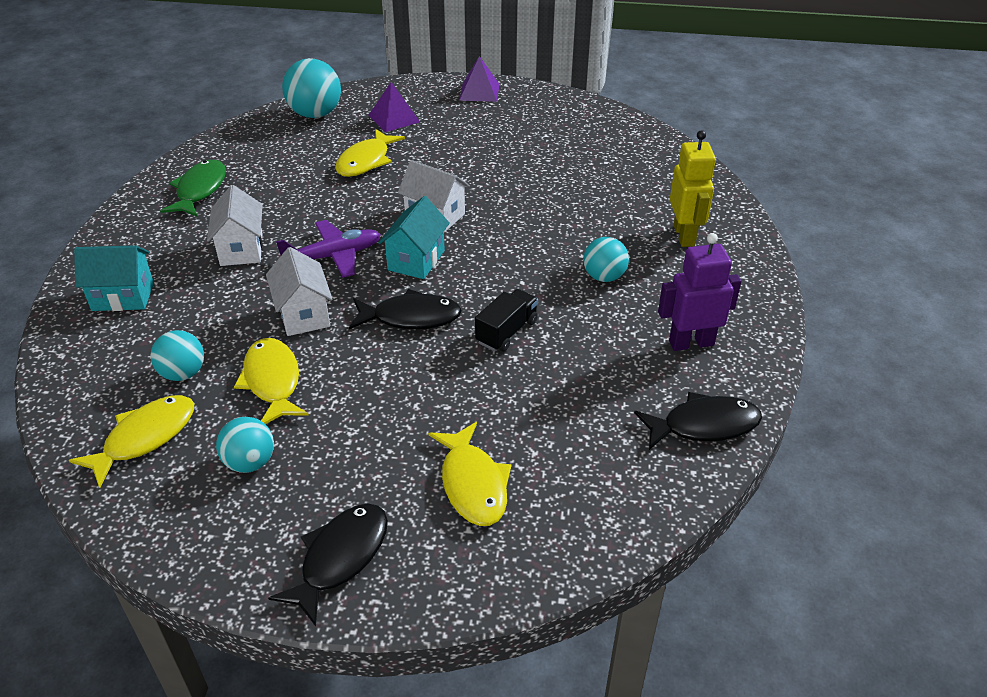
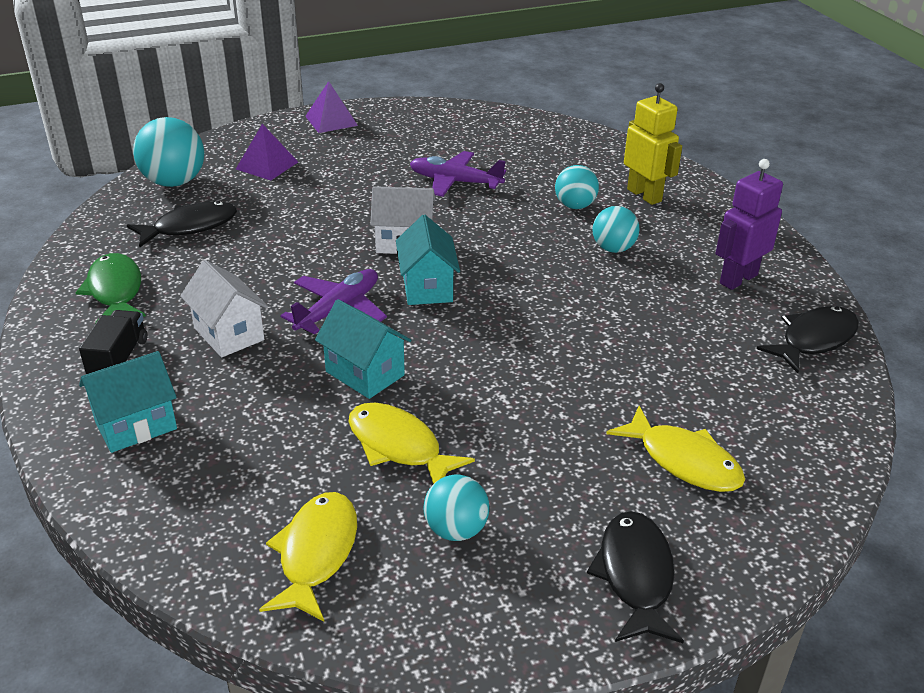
camera: 30 degrees left, 5 degrees down
turquoise ball [151,330,204,381] -> turquoise ball moved to [555,165,599,209]
white house [266,247,333,336] -> turquoise house [315,299,411,399]
yellow fish [335,129,405,177] -> none
black fish [349,289,462,329] -> black fish moved to [127,201,237,247]
black truck [475,289,538,352] -> black truck moved to [79,310,147,374]
none -> purple plane [410,151,506,197]

